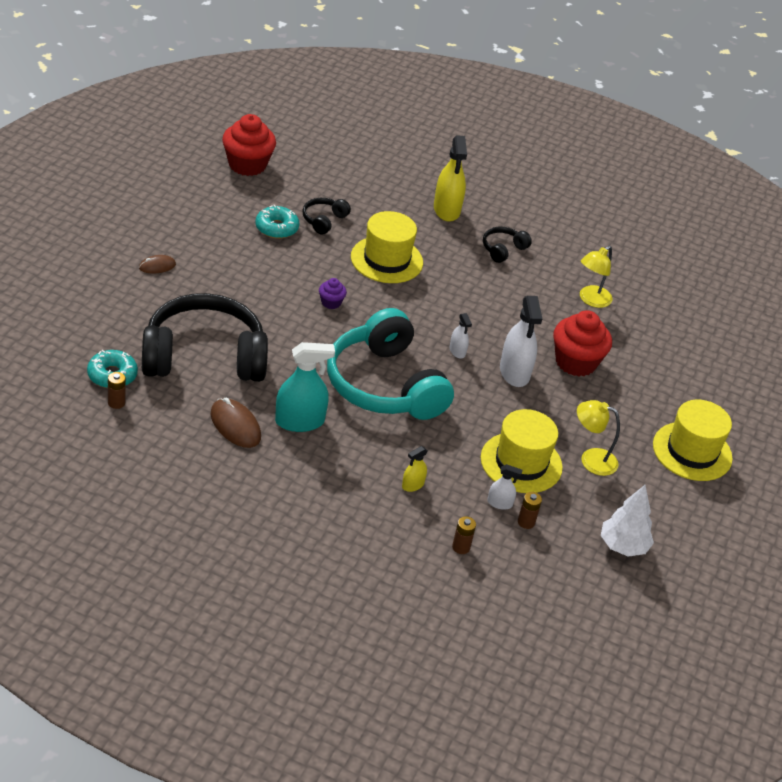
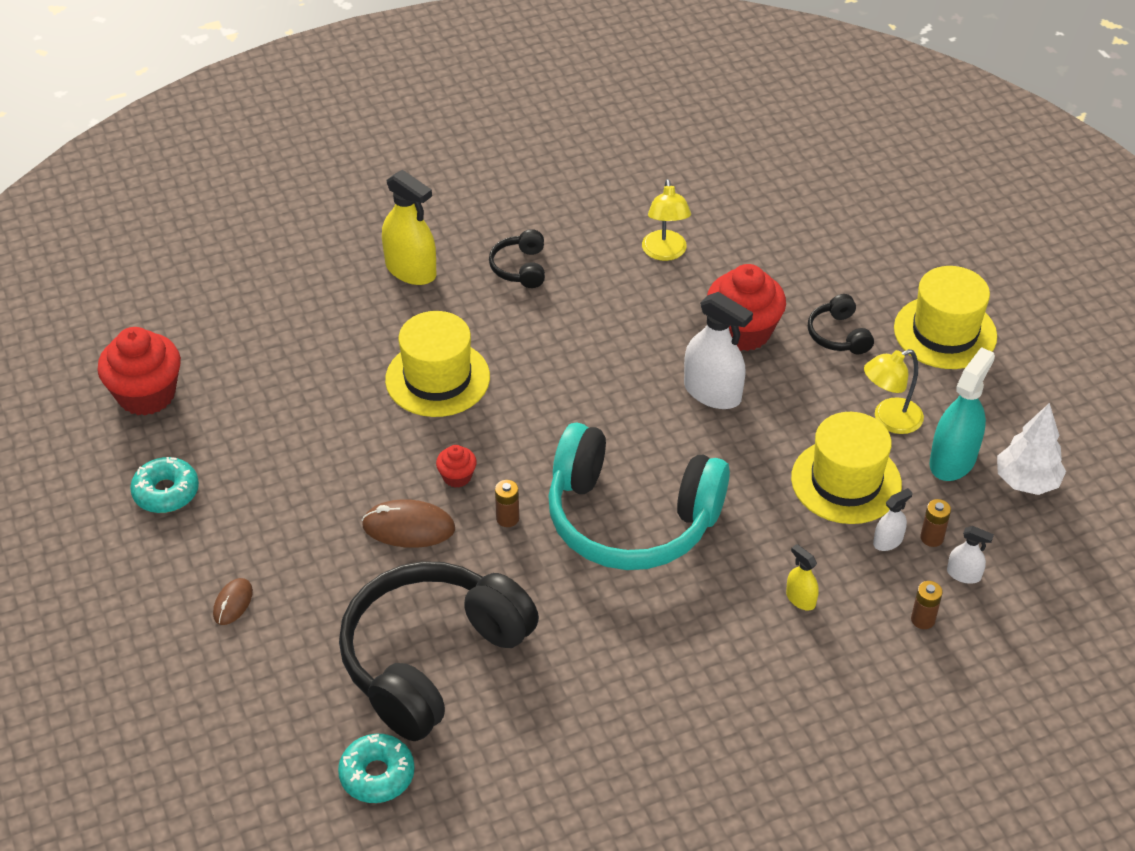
camera: 40 degrees left, 5 degrees up
brown battery [108,372,126,409] -> brown battery moved to [495,480,519,527]
brown mouse [211,397,261,448] -> brown mouse moved to [362,499,455,548]
turquoise donut [255,205,299,239] -> turquoise donut moved to [130,457,199,513]
turquoise spray bottle [275,342,335,432] -> turquoise spray bottle moved to [929,347,995,481]
black headphones [302,198,351,235] -> black headphones moved to [808,294,874,354]
purple cupcake [319,278,347,309] -> red cupcake [436,445,477,488]
yellow spray bottle [402,446,428,492] -> yellow spray bottle turned 135 degrees clockwise [786,544,819,611]
white spray bottle [450,313,472,358] -> white spray bottle moved to [947,526,994,584]

